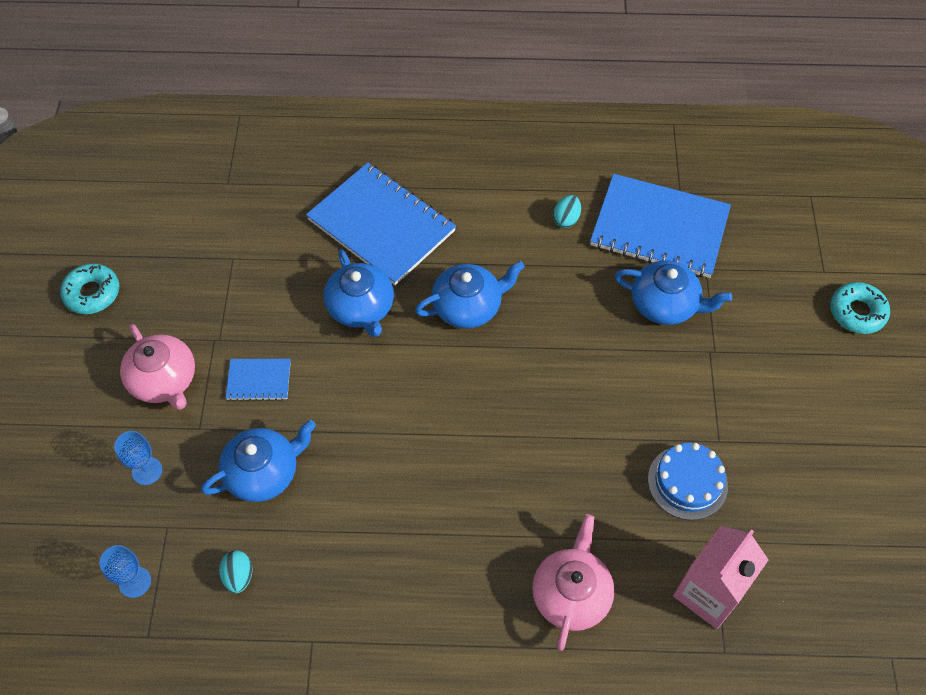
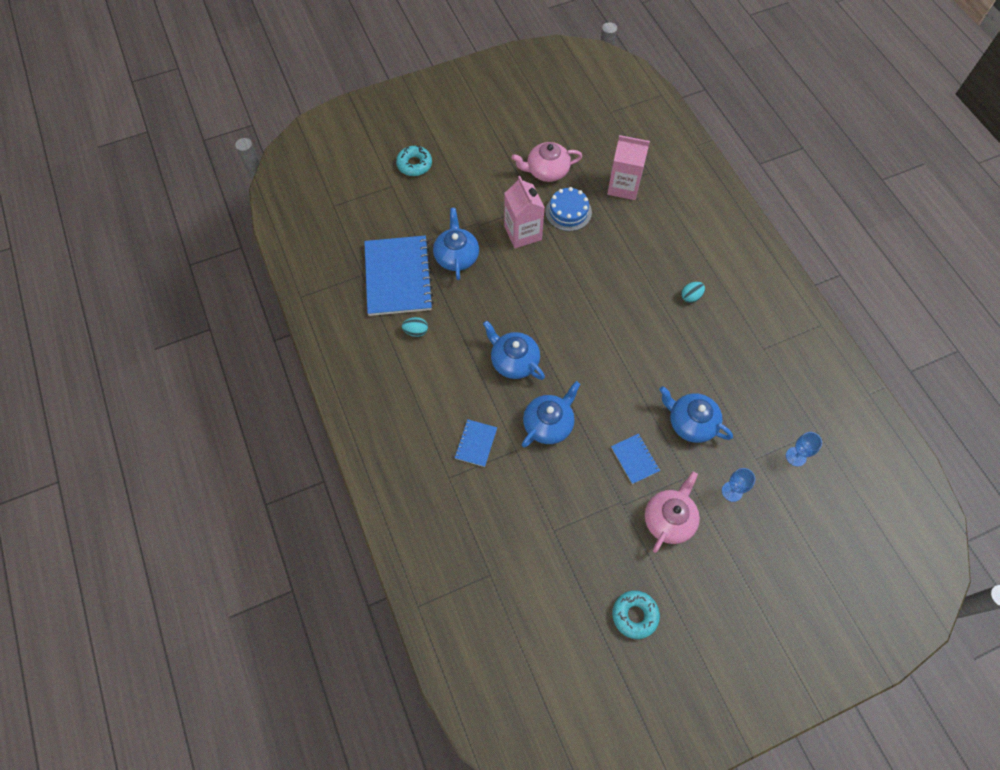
camera: 115 degrees left, 5 degrees up
turquoise egg [219,551,253,593] -> turquoise egg moved to [681,282,705,303]
blue notebook [306,163,456,285] -> blue notebook [455,419,497,467], size x0.46
pink teapot [532,514,614,651] -> pink teapot moved to [512,142,582,182]
none -> pink carton [504,176,545,248]

